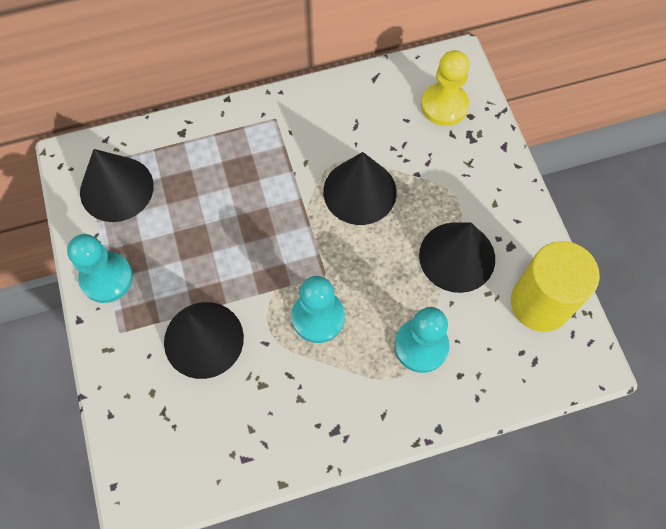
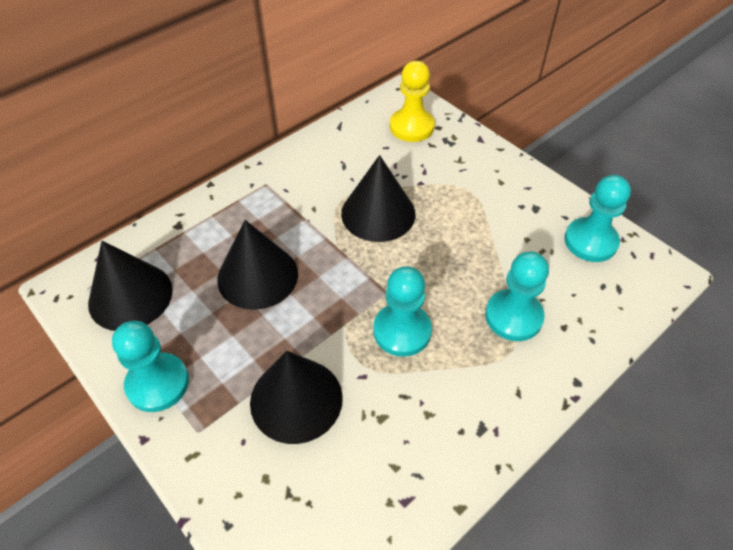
camera: 25 degrees left, 15 degrees down
black cone [419,222,495,293] -> black cone moved to [217,220,298,310]
yellow cylinder [511,241,600,332] -> turquoise pawn [564,175,631,262]

